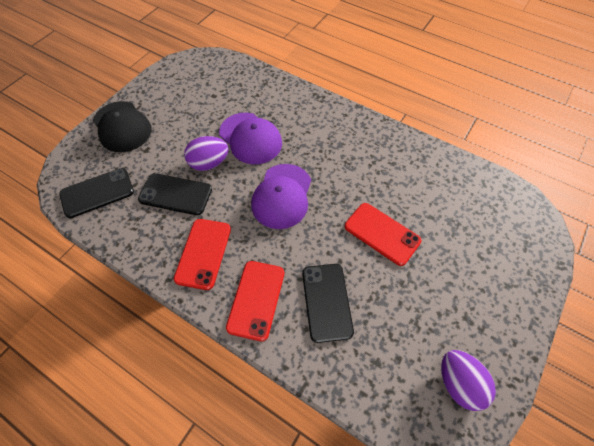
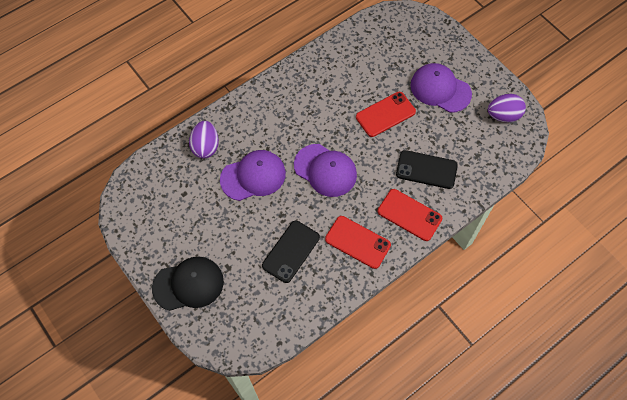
camera: 70 degrees left, 5 degrees up
black phone [59,168,134,218] -> none
purple egg [184,136,229,171] -> purple egg moved to [189,121,219,159]
none -> purple cap [410,63,472,113]

